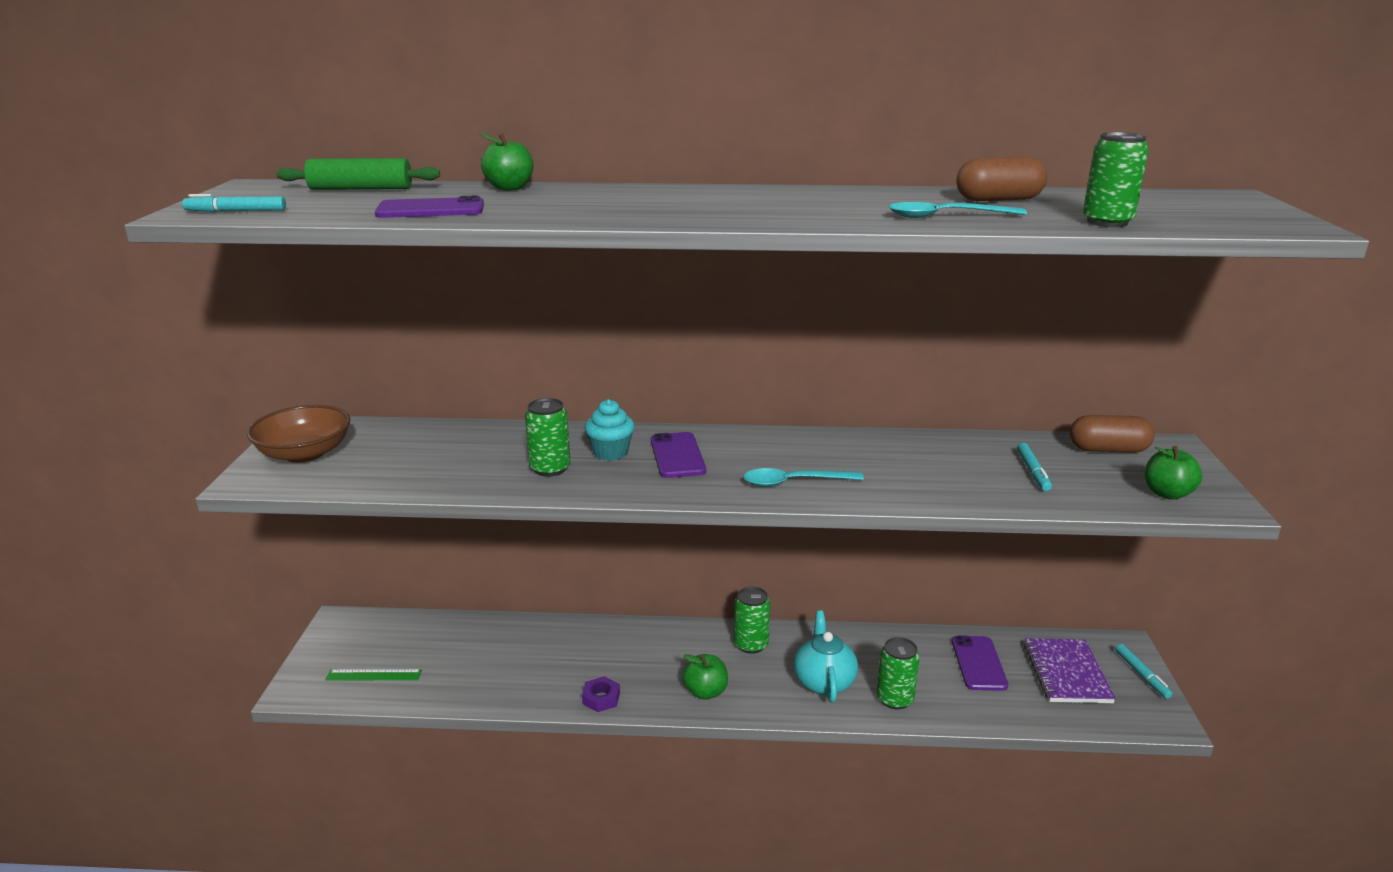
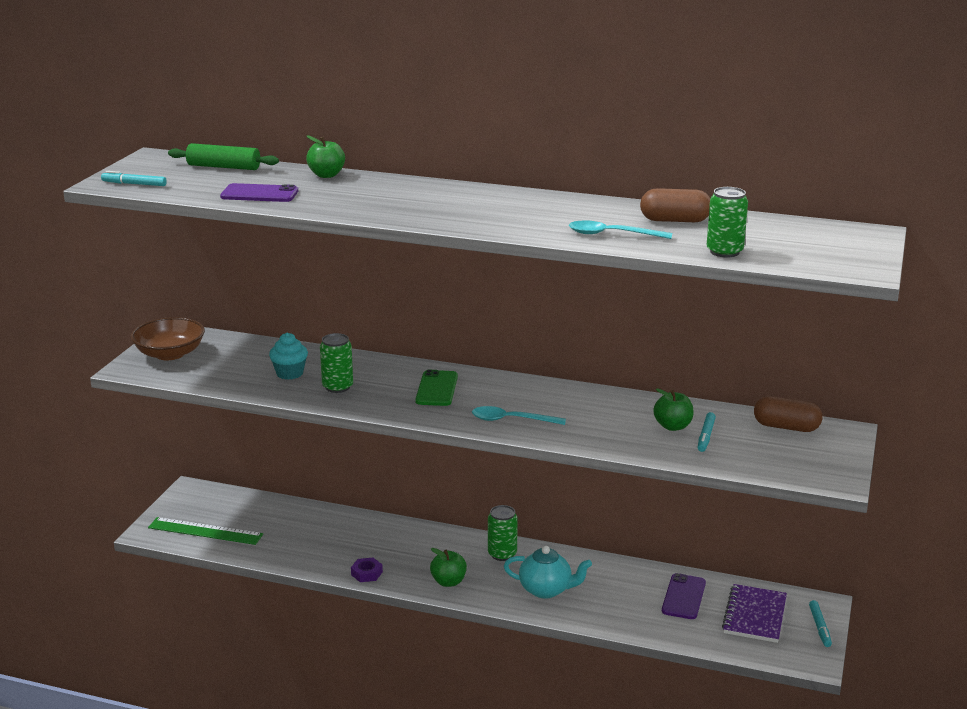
camera: 15 degrees right, 0 degrees up
green ruler [325,669,422,681] -> green ruler [148,517,263,545], size x1.62
turquoise cupcake [585,399,635,461] -> turquoise cupcake moved to [269,333,308,380]
purple phone [651,432,706,478] -> green phone [415,370,458,406]
turquoise teapot [794,611,858,703] -> turquoise teapot turned 90 degrees clockwise [504,546,592,599]
green can [876,637,920,709] -> none
green apple [1145,446,1202,500] -> green apple moved to [653,388,694,431]

